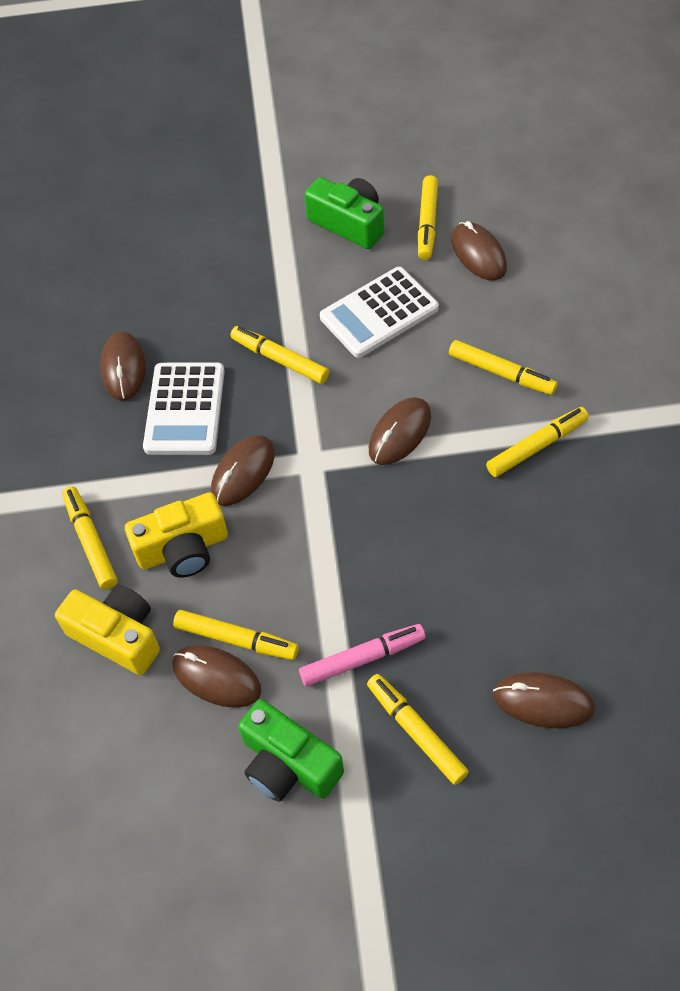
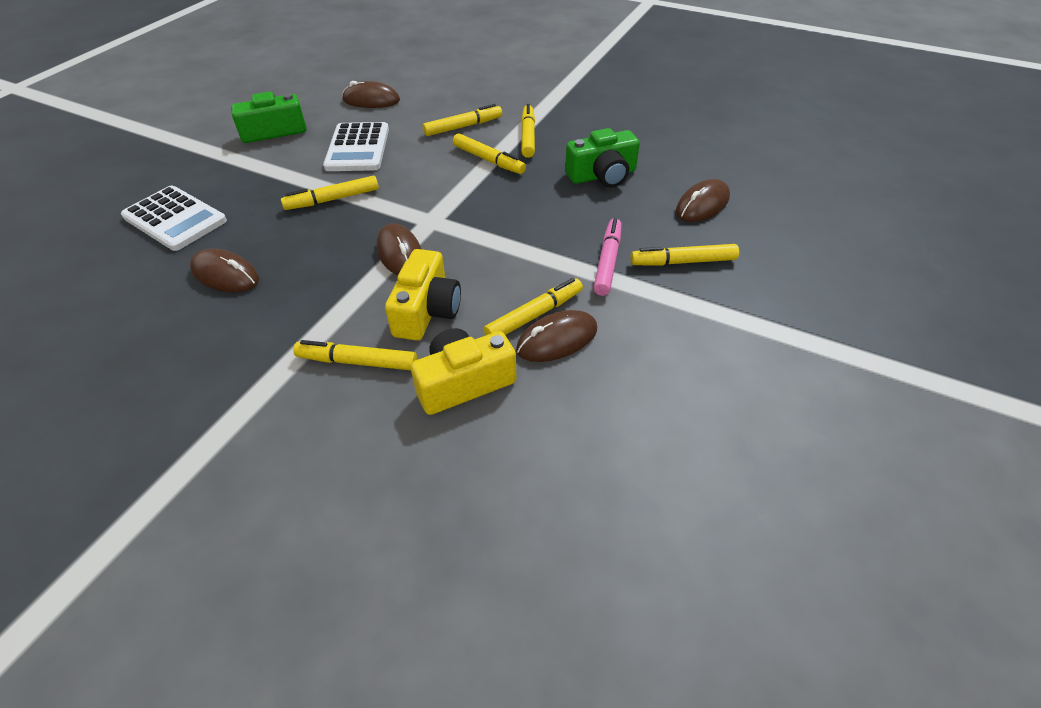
camera: 60 degrees left, 10 degrees down
white calculator [143,363,225,455] -> white calculator moved to [121,186,227,251]
green camera [238,699,344,802] -> green camera moved to [565,128,640,188]
brown mouse [369,397,431,465] -> none
yellow marker [418,175,438,260] -> yellow marker moved to [453,133,526,174]

